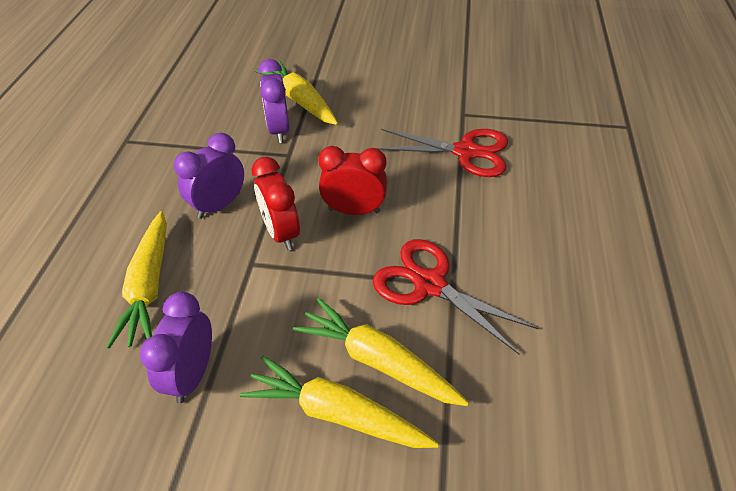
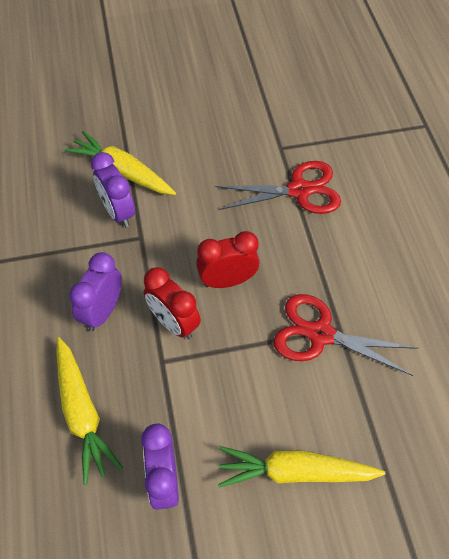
camera: 20 degrees left, 10 degrees up
yellow carrot [293,298,469,406] -> none

